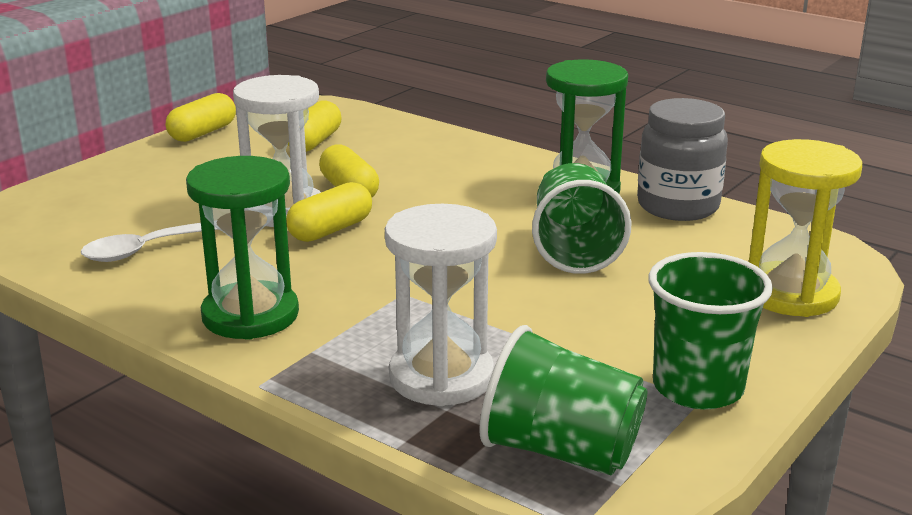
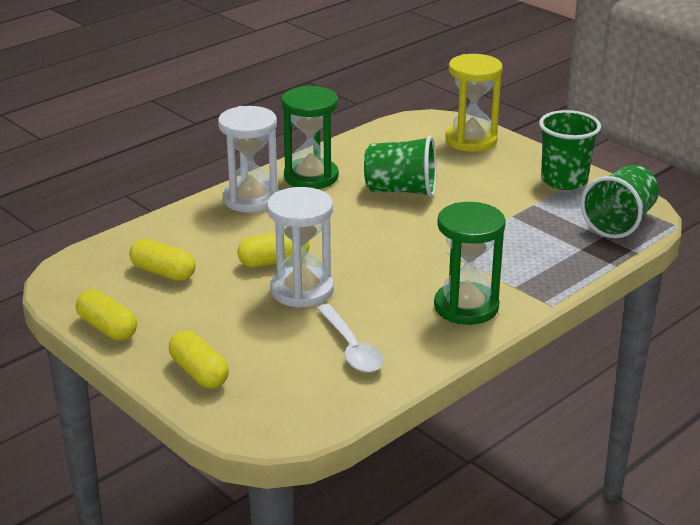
camera: 80 degrees left, 5 degrees up
yellow capsule [286,182,372,242] -> yellow capsule moved to [169,330,229,389]
white hourglass [385,204,497,406] -> white hourglass moved to [218,106,279,213]
grey jar [637,98,728,221] -> none

